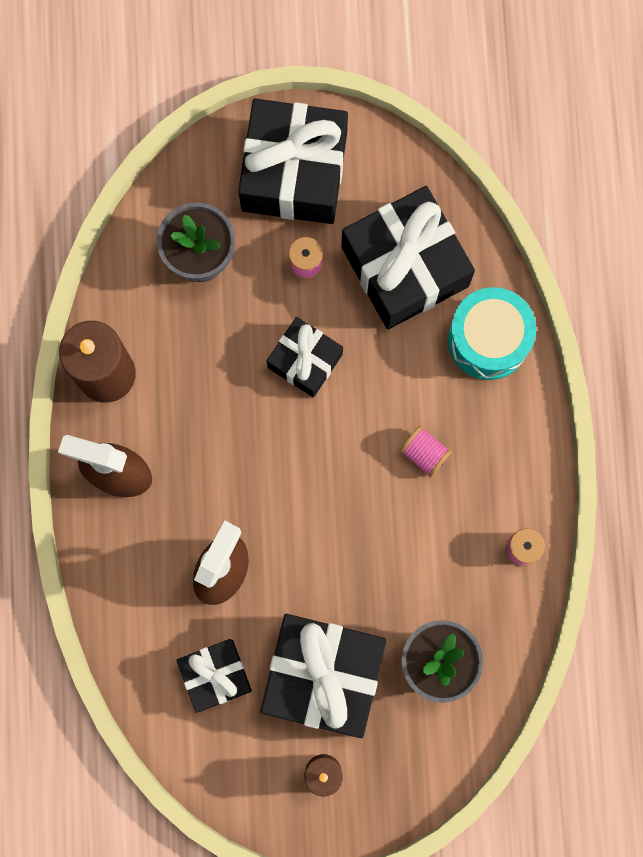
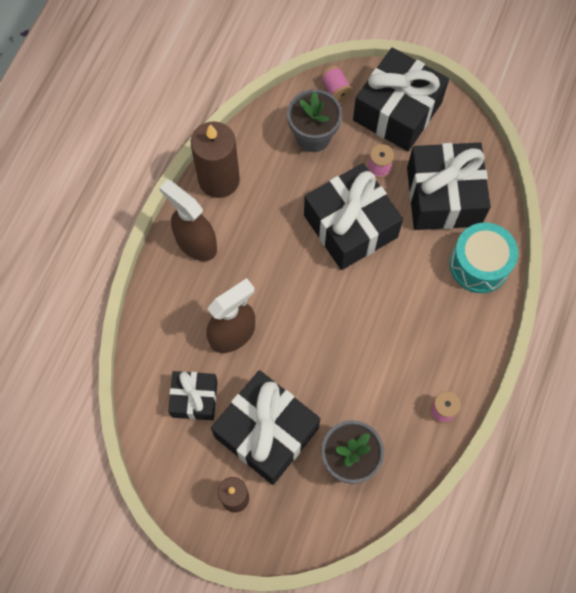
camera: 25 degrees right, 10 degrees down
black gift [267,317,343,397] -> black gift [304,163,403,270], size x1.77
pink spool [399,426,452,477] -> pink spool moved to [320,66,353,102]

